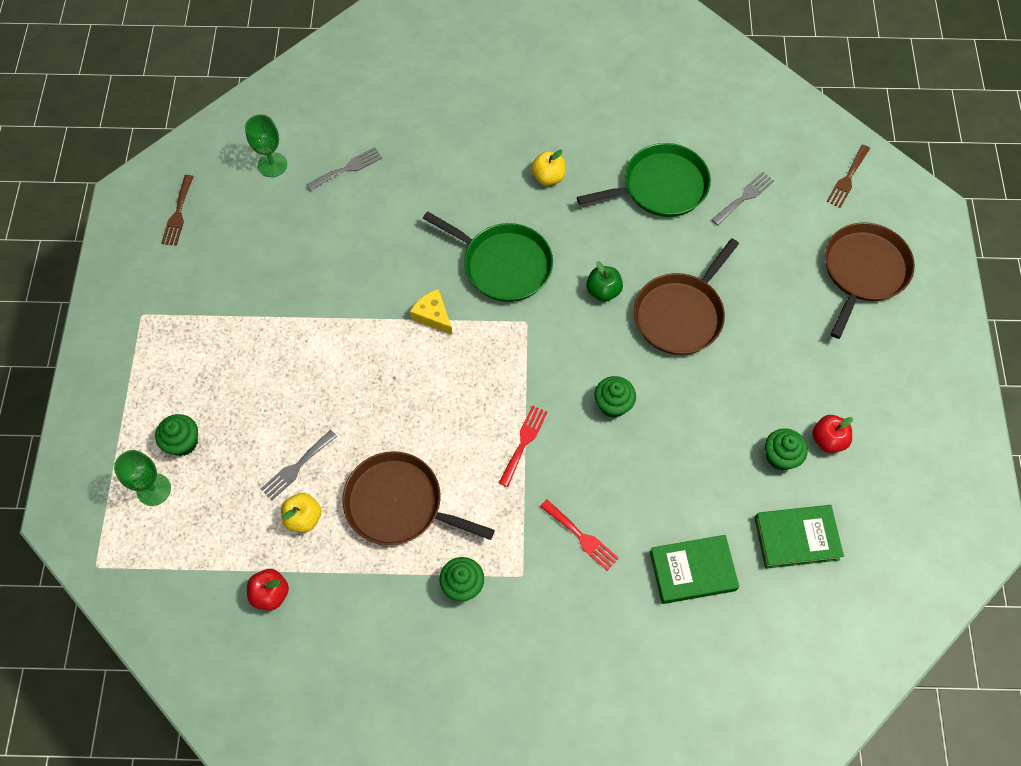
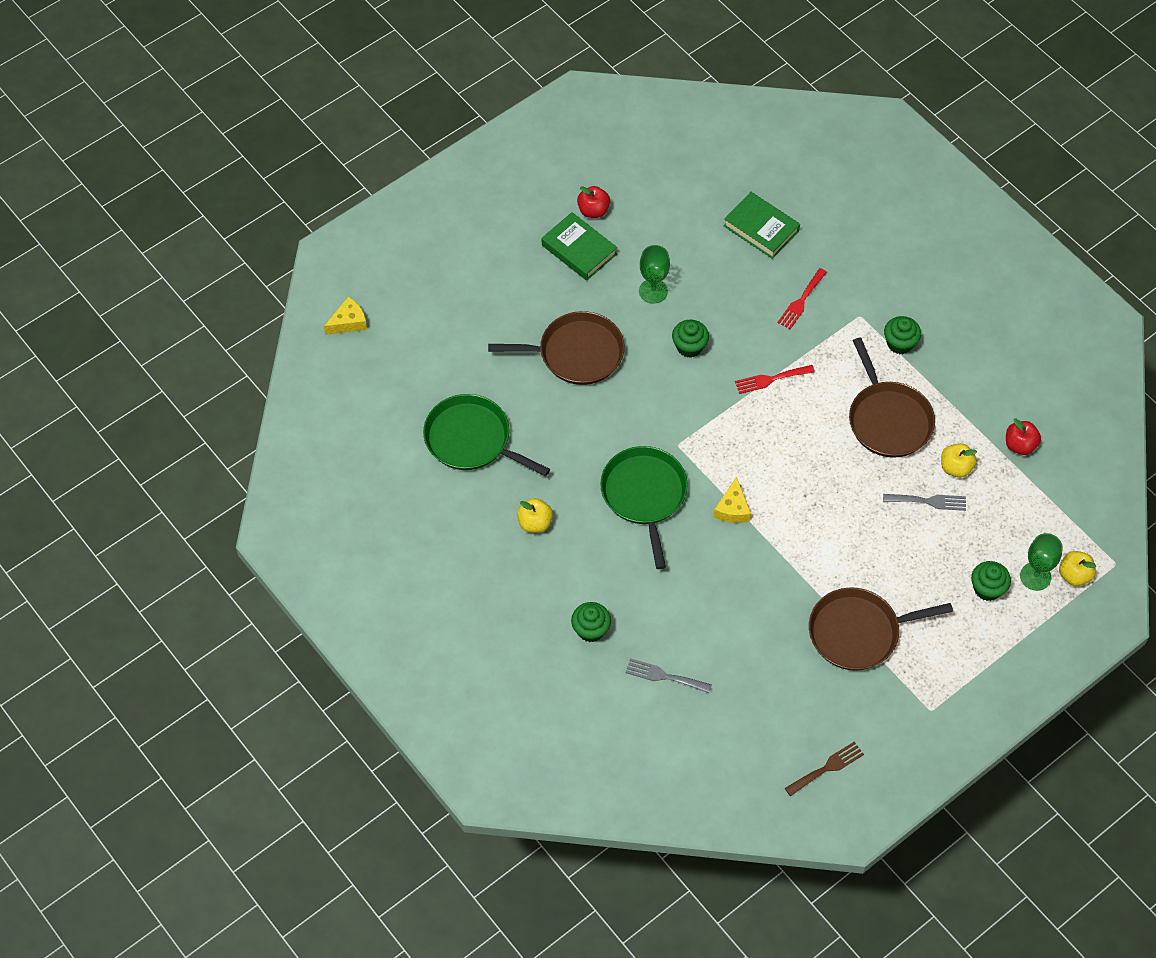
camera: 130 degrees left, 5 degrees down
green goblet [245,114,287,177] -> green goblet moved to [639,245,670,303]
red fork [540,499,619,571] -> red fork turned 150 degrees counterclockwise [777,268,827,329]
green apple [586,261,623,302] -> none
grey fork [712,172,774,226] -> none
green book [755,505,844,569] -> green book moved to [542,212,617,281]
green cupcake [765,428,808,470] -> green cupcake moved to [571,602,611,642]
brown pan [825,222,915,339] -> brown pan moved to [809,587,953,671]
brown fork [826,145,870,208] -> yellow cheese [324,297,367,335]
none -> yellow apple [1059,551,1096,586]

